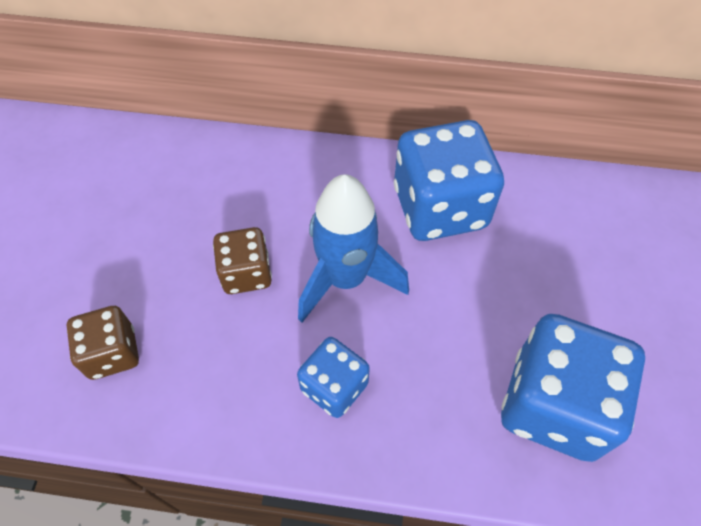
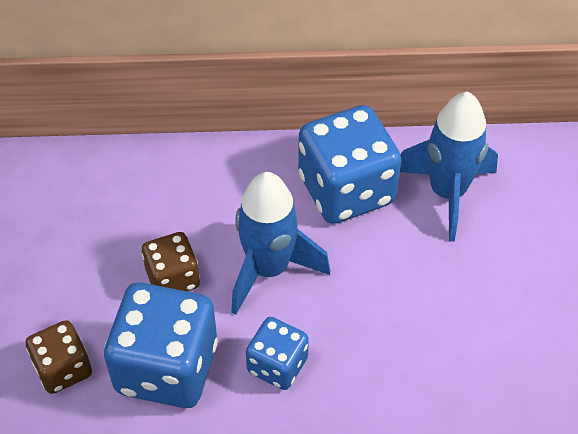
camera: 10 degrees left, 5 degrees down
blue dice [501,314,645,462] -> blue dice moved to [104,282,218,408]
none -> blue rocket [400,92,498,242]

